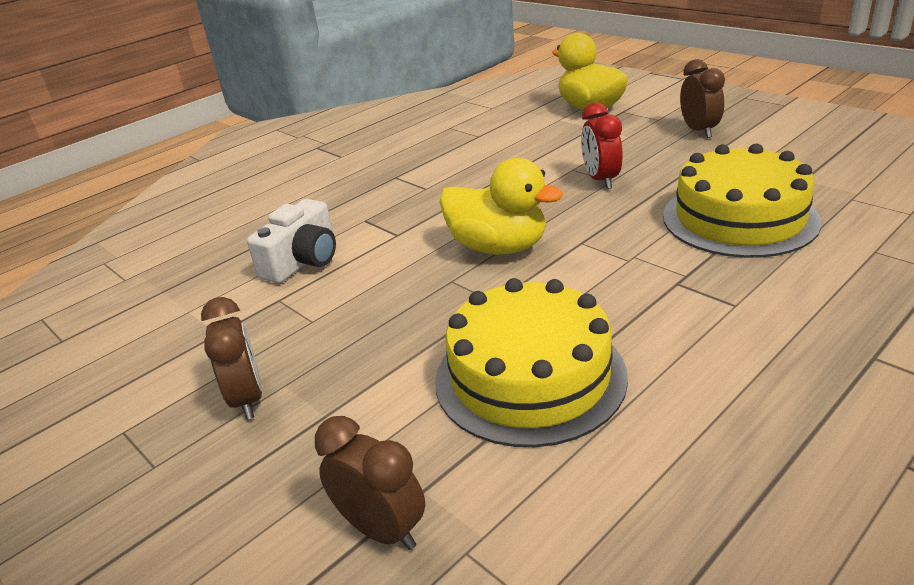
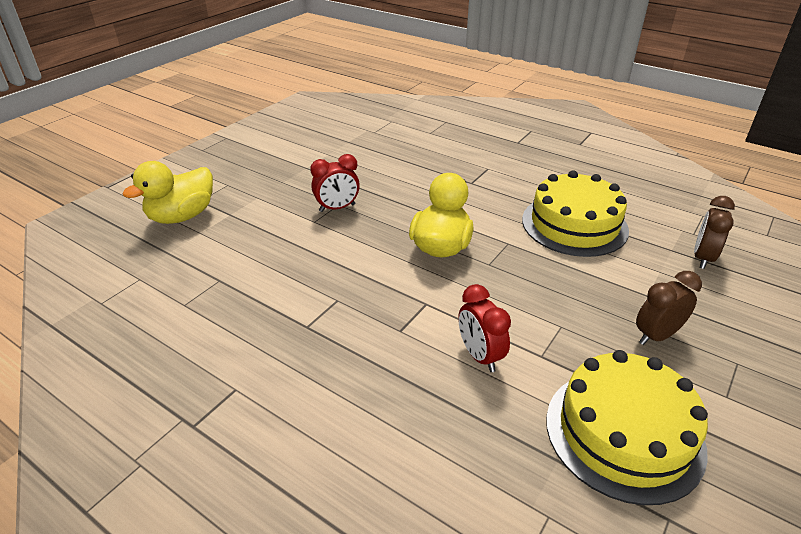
camera: 105 degrees left, 5 degrees up
white camera [247,199,336,283] -> red clock [458,284,511,372]
yellow cake [663,144,822,258] -> yellow cake moved to [546,350,708,505]
brown clock [680,59,725,138] -> none

